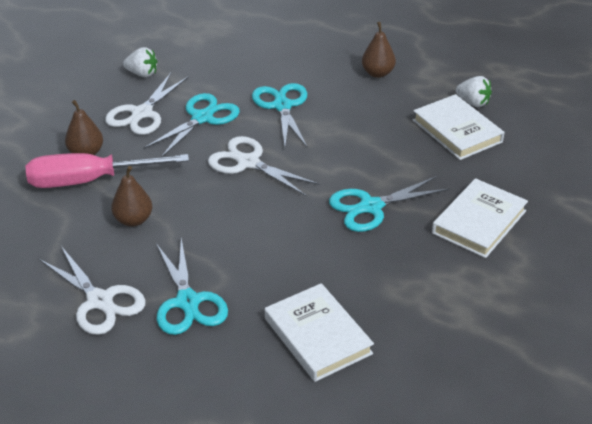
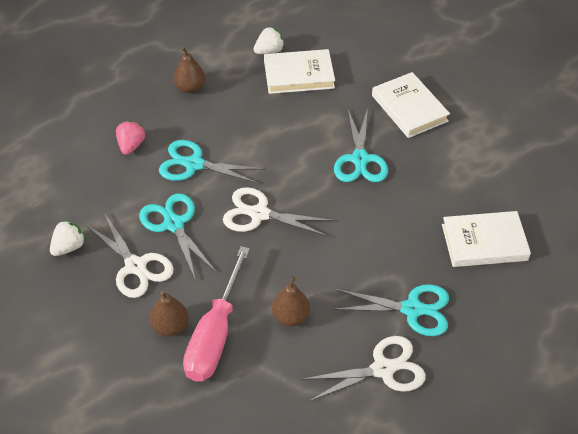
camera: 65 degrees left, 10 degrees up
white scissors [208,136,320,196] -> white scissors turned 45 degrees clockwise [223,187,333,236]
none -> pink strawberry [116,121,145,155]

